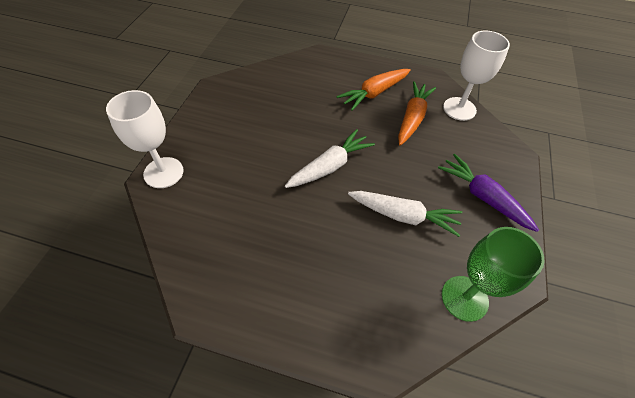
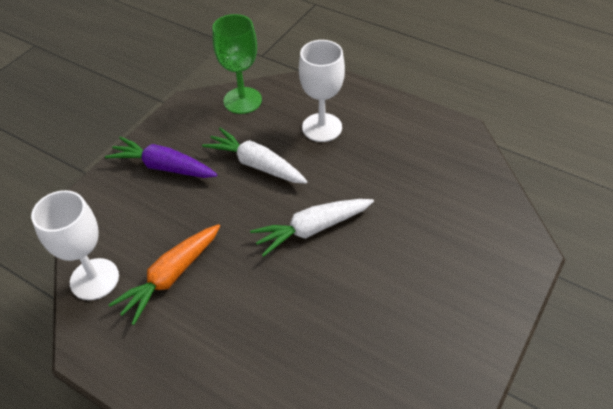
camera: 160 degrees left, 5 degrees down
white goblet [106,90,184,188] -> white goblet moved to [299,40,345,142]
orange carrot [337,69,411,111] -> none
purple carrot [438,154,539,232] -> purple carrot turned 135 degrees clockwise [105,137,217,178]

